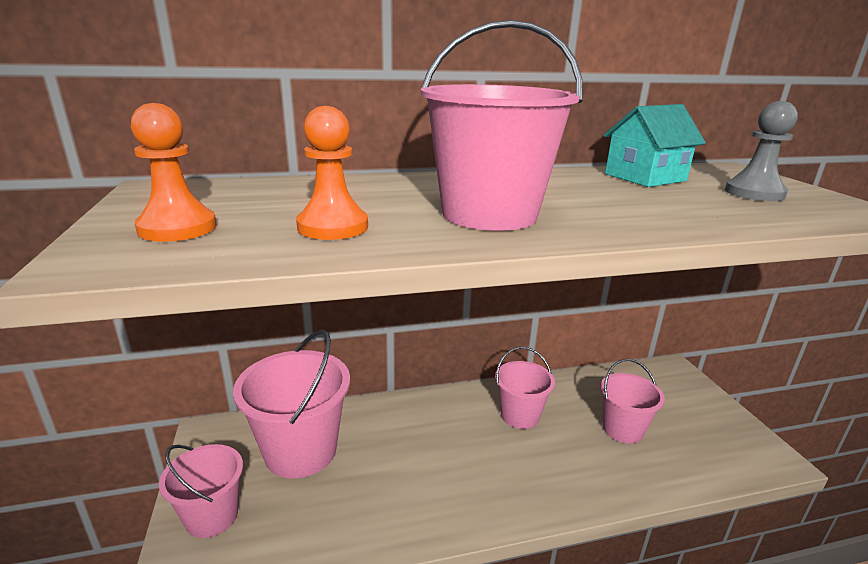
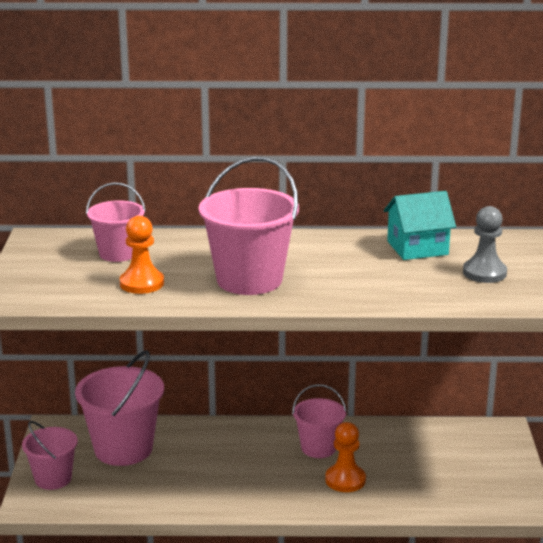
camera: 15 degrees right, 0 degrees up
orange pawn [131,103,217,242] -> orange pawn moved to [325,422,366,492]
pink bucket [600,359,665,444] -> pink bucket moved to [86,182,146,262]

